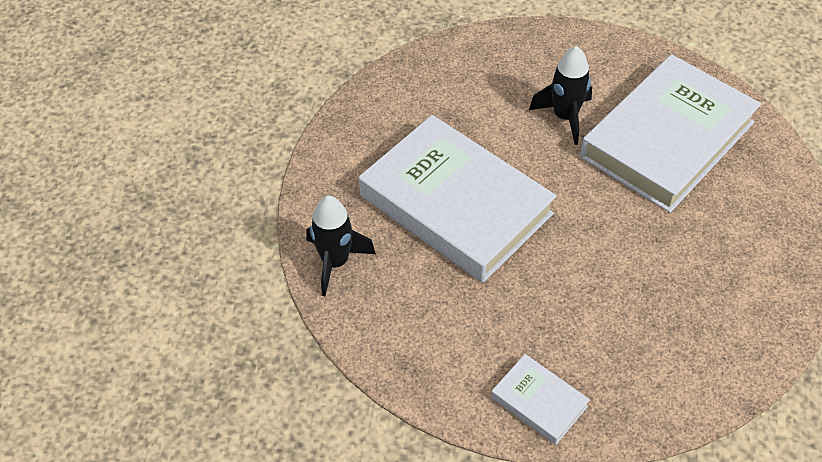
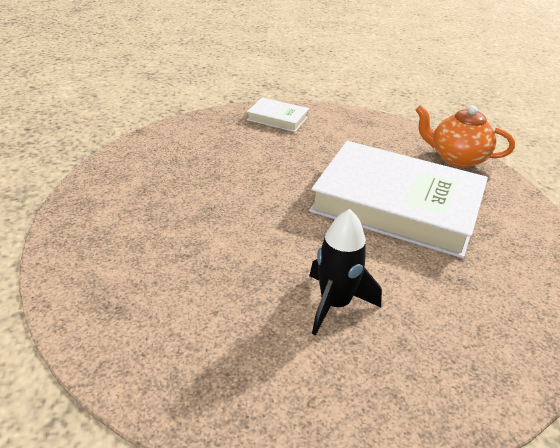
camera: 160 degrees right, 15 degrees down
black rocket [306,196,376,296] -> orange teapot [416,105,515,168]
white book [580,54,761,213] -> none

